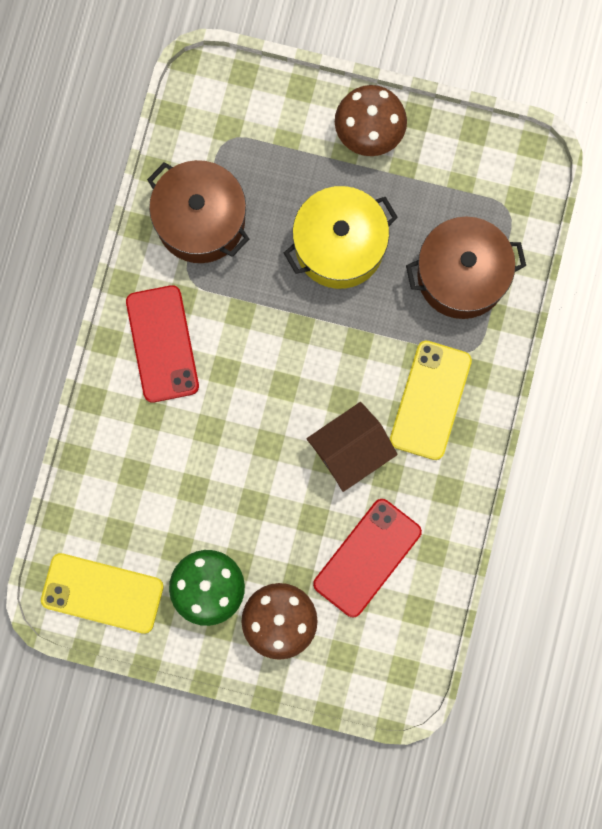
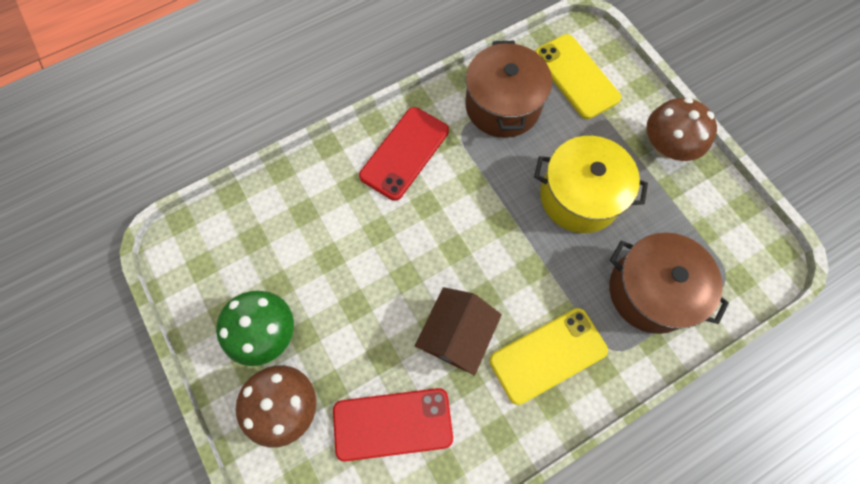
camera: 45 degrees right, 10 degrees down
yellow phone [41,553,164,634] -> yellow phone moved to [535,34,621,119]
brown house [306,402,398,492] -> brown house turned 75 degrees counterclockwise [415,287,502,375]

